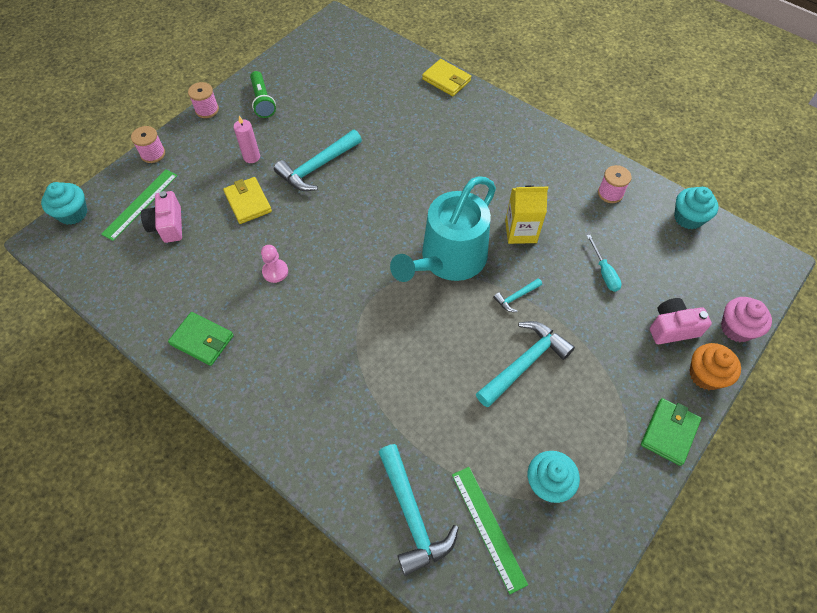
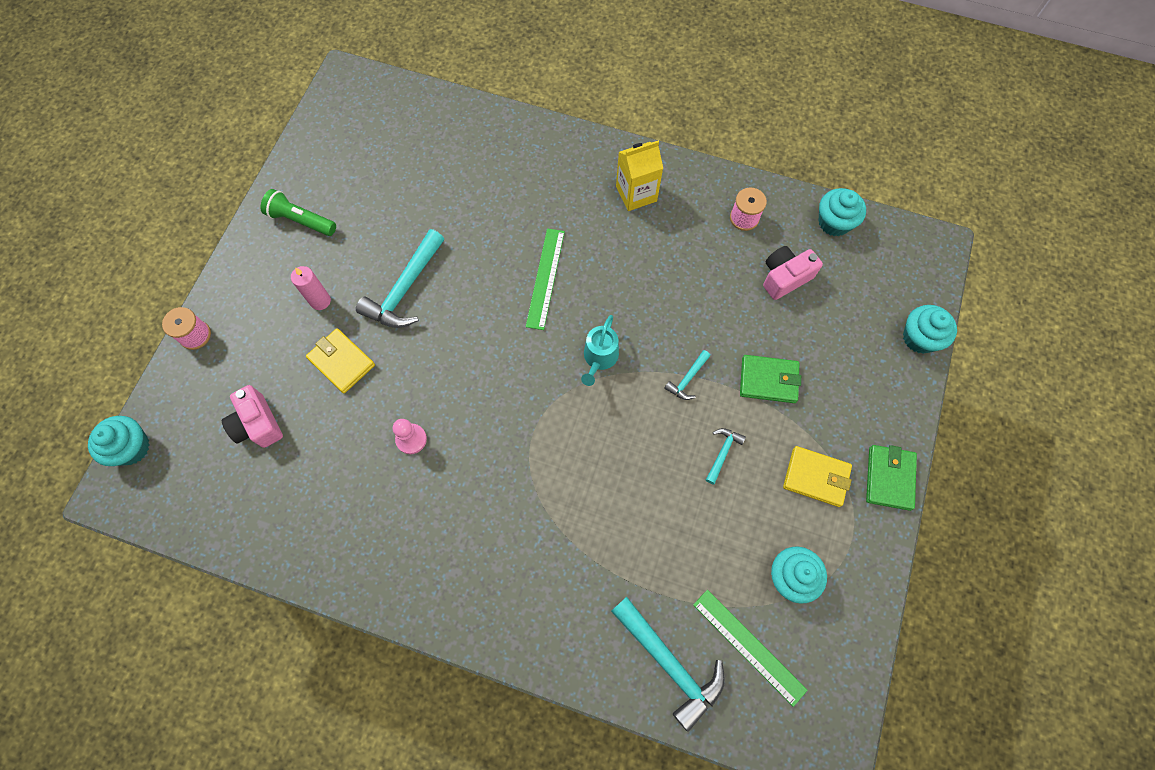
camera: 20 degrees left, 10 degrees up
green ruler [101,169,178,241] -> green ruler moved to [526,228,565,330]
green wallet [168,312,234,366] -> green wallet moved to [740,355,801,403]
pink spool [188,82,219,118] -> none
green flashlight [250,71,276,118] -> green flashlight turned 150 degrees clockwise [261,189,336,236]
turquoise watering can [390,176,496,282] -> turquoise watering can [581,315,619,386], size x0.46
yellow wallet [422,59,471,96] -> yellow wallet moved to [783,446,852,507]
turquoise hammer [476,321,575,407] -> turquoise hammer [706,428,746,484], size x0.49
yellow carton [505,185,548,244] -> yellow carton moved to [616,141,663,211]
turquoise screwdriver [587,235,622,292] -> none
pink camera [650,298,712,344] -> pink camera moved to [763,246,823,300]
orange cupcake [689,343,741,390] -> none
pink cupcake [721,297,772,342] -> turquoise cupcake [903,305,957,354]

